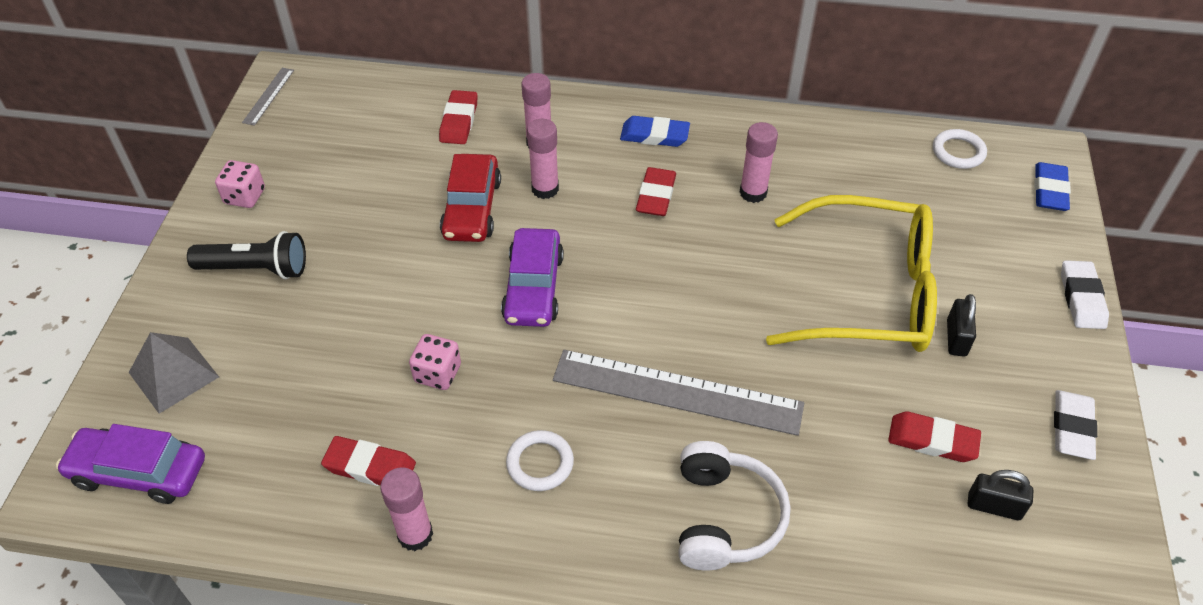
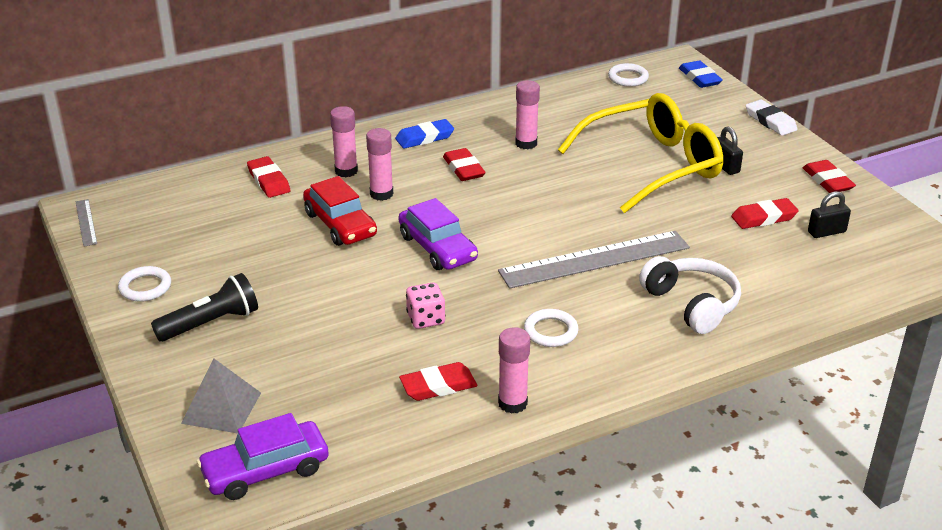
camera: 35 degrees left, 15 degrees down
pink dice [215,160,265,208] -> white ring [118,266,171,302]
white eraser [1054,390,1097,460] -> red eraser [803,160,856,193]

